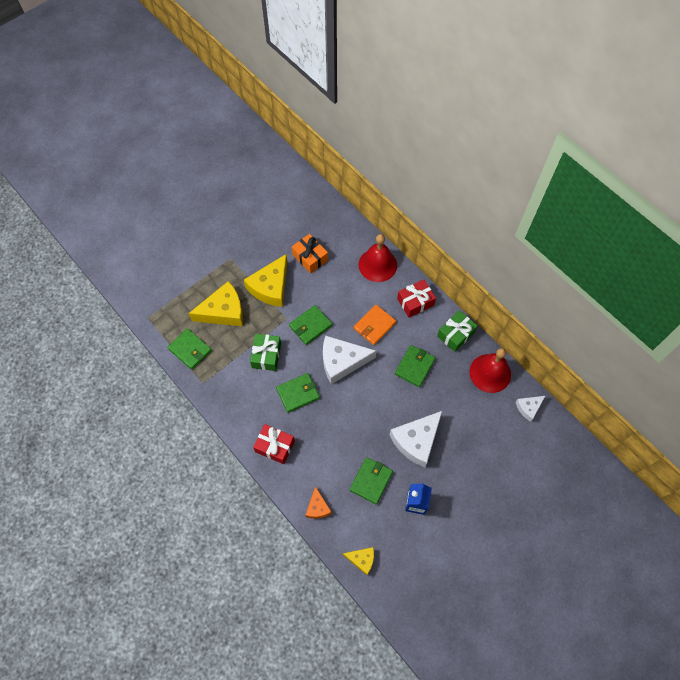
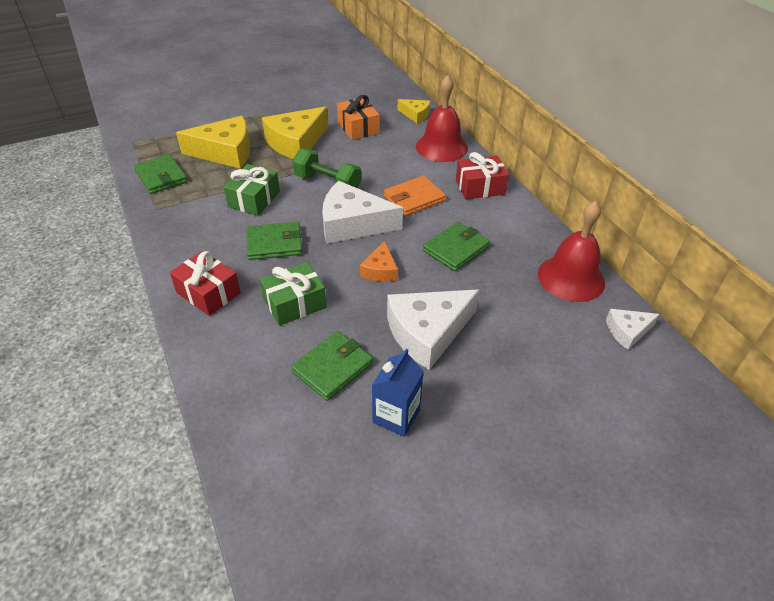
camera: 15 degrees right, 20 degrees down
green wallet [289,305,332,345] -> green dumbbell [293,149,361,188]
orange cheese [305,486,332,519] -> orange cheese moved to [360,241,398,282]
yellow cheese [343,547,374,575] -> yellow cheese moved to [398,99,430,123]
green gift [437,310,477,352] -> green gift moved to [260,262,327,326]

